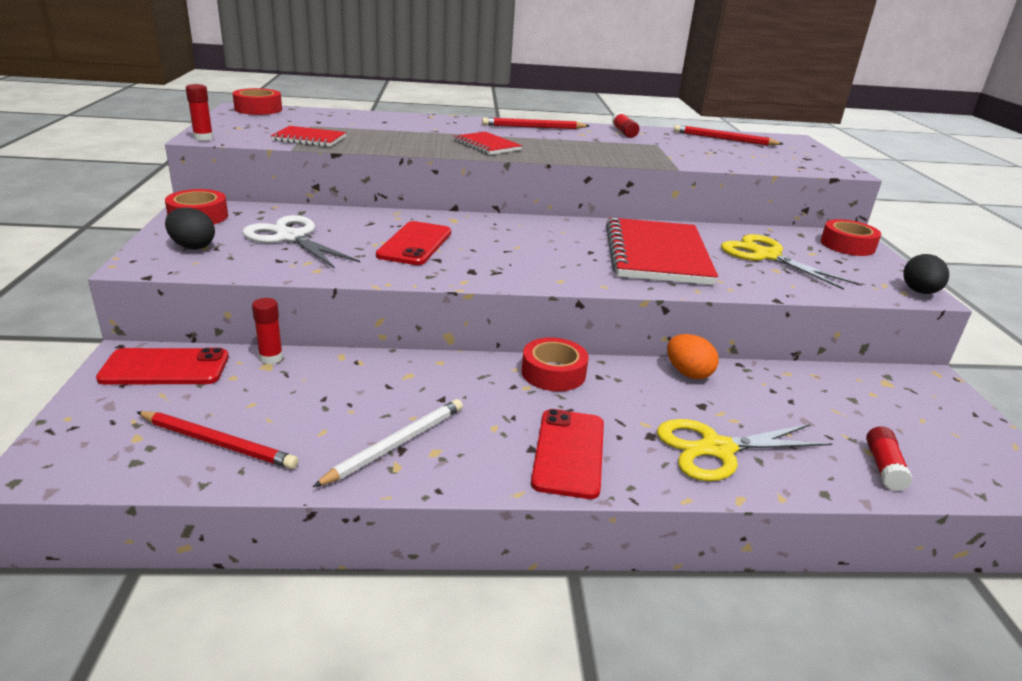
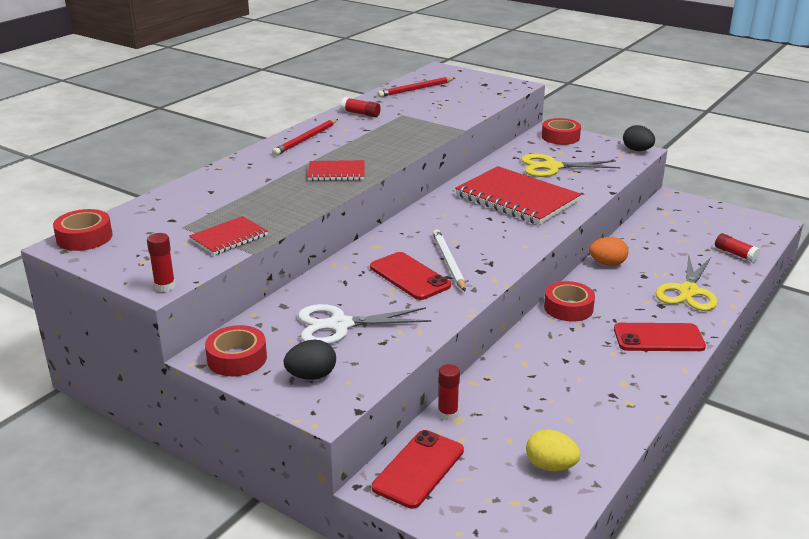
camera: 50 degrees left, 0 degrees up
red pencil [137,411,298,469] -> yellow egg [526,430,580,471]
white pencil [313,399,463,487] -> white pencil moved to [433,229,466,291]
red phone [531,409,604,499] -> red phone turned 45 degrees counterclockwise [614,323,706,351]

